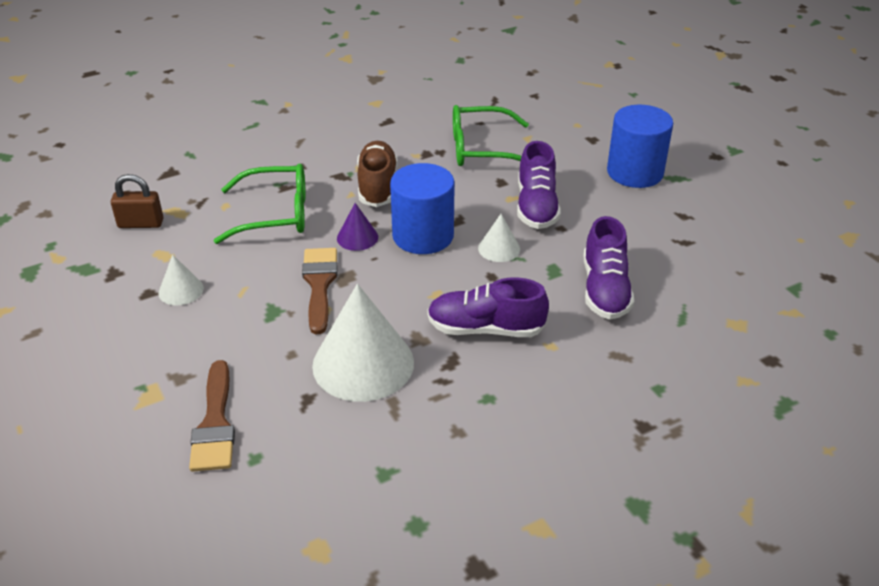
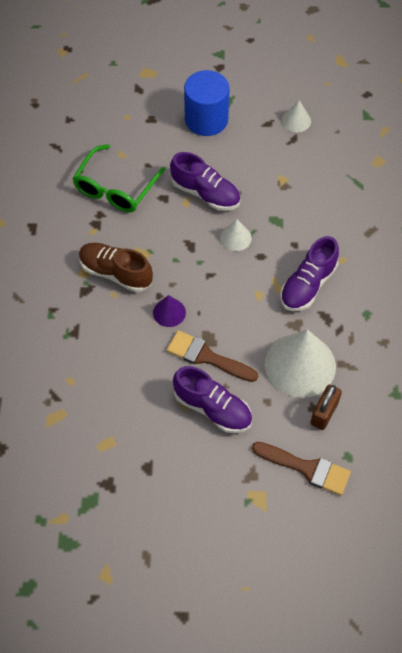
camera: 60 degrees left, 20 degrees up
brown padlock [111,174,164,228] -> brown padlock moved to [310,384,342,430]
white cone [158,255,204,305] -> white cone moved to [282,100,311,132]
green glasses [214,164,306,244] -> none
blue cylinder [390,163,455,254] -> none
purple shoe [584,216,634,319] -> purple shoe moved to [173,366,252,433]

